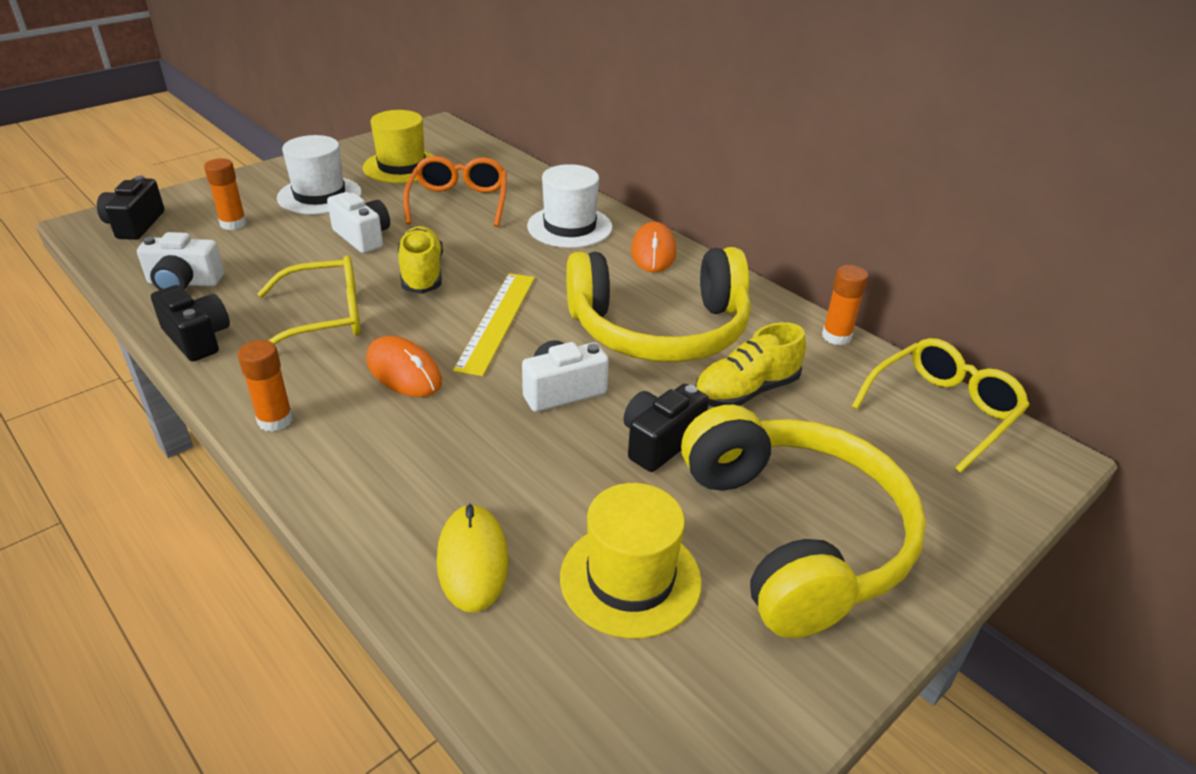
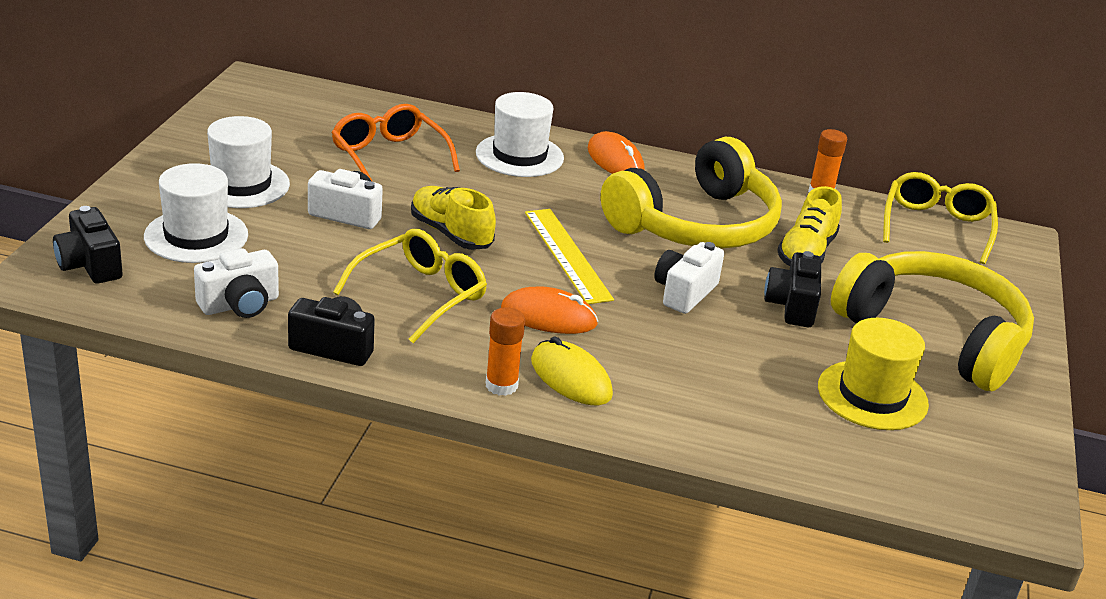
camera: 35 degrees left, 5 degrees down
orange glue stick [204,158,247,230] -> white hat [144,163,248,263]
yellow hat [363,110,434,183] -> none
yellow mouse [437,504,508,612] -> yellow mouse moved to [531,336,613,406]

